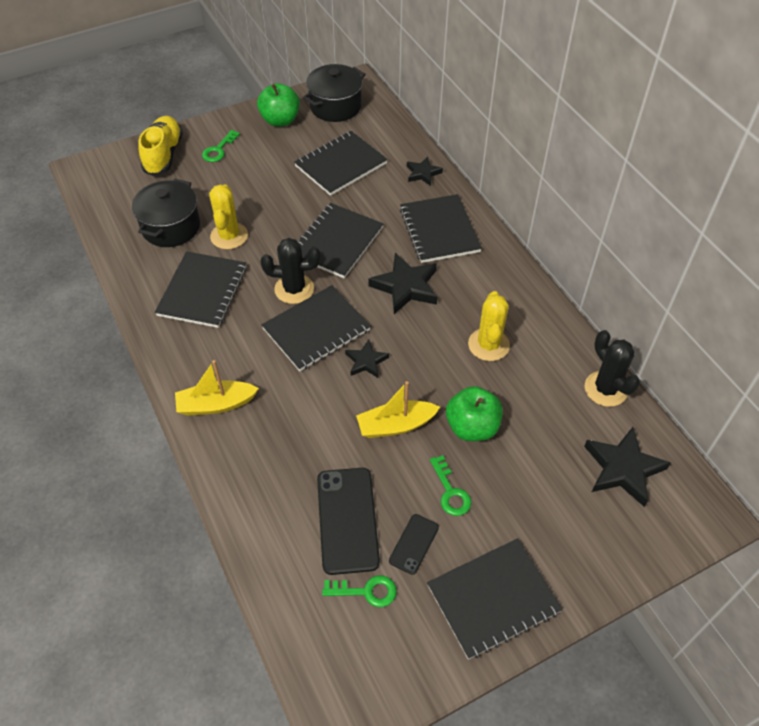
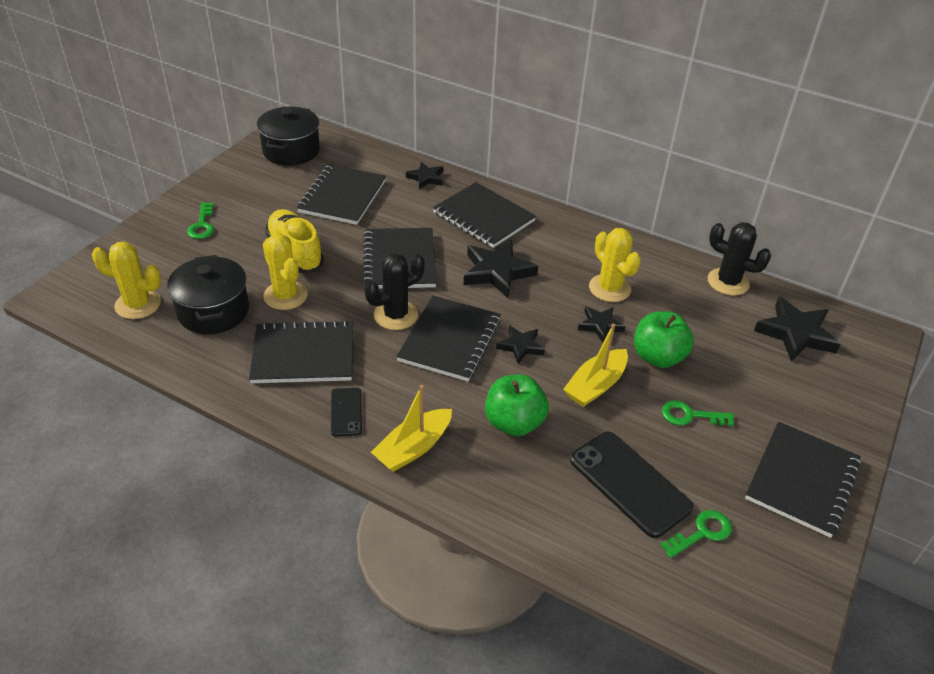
camera: 35 degrees left, 10 degrees down
yellow shoe [138,116,183,176] -> yellow shoe moved to [265,209,324,273]
black notebook [155,251,247,328] -> black notebook turned 75 degrees counterclockwise [249,320,353,383]
green apple [257,83,300,127] -> green apple moved to [485,375,549,436]
black phone [389,514,439,575] -> black phone moved to [331,388,362,436]
green key [430,455,471,516] -> green key turned 150 degrees clockwise [662,400,734,426]
none -> yellow cactus [92,242,161,319]
none -> black star [578,306,626,343]

